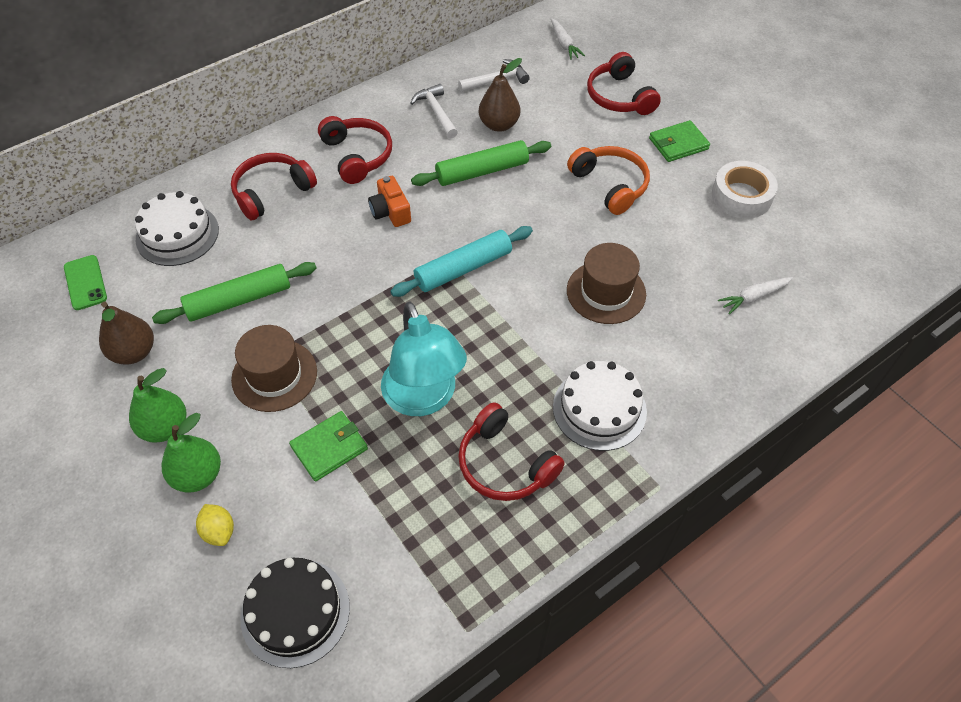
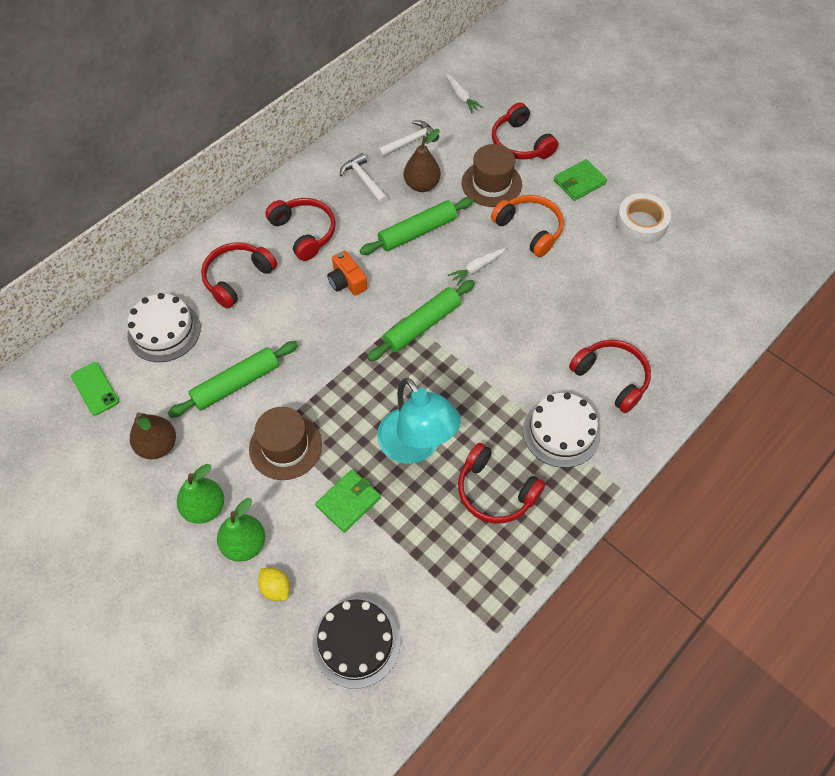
camera: 10 degrees left, 5 degrees up
turquoise rolling pin [390,226,533,297] -> green rolling pin [367,280,475,361]
brown hat [567,243,646,324] -> brown hat moved to [462,144,522,207]
white carrot [718,277,793,314] -> white carrot moved to [448,247,506,286]
none -> red headphones [569,340,651,413]

